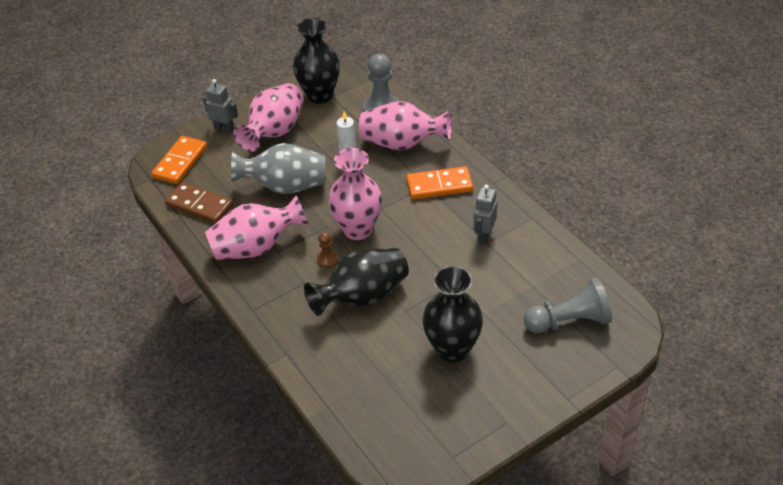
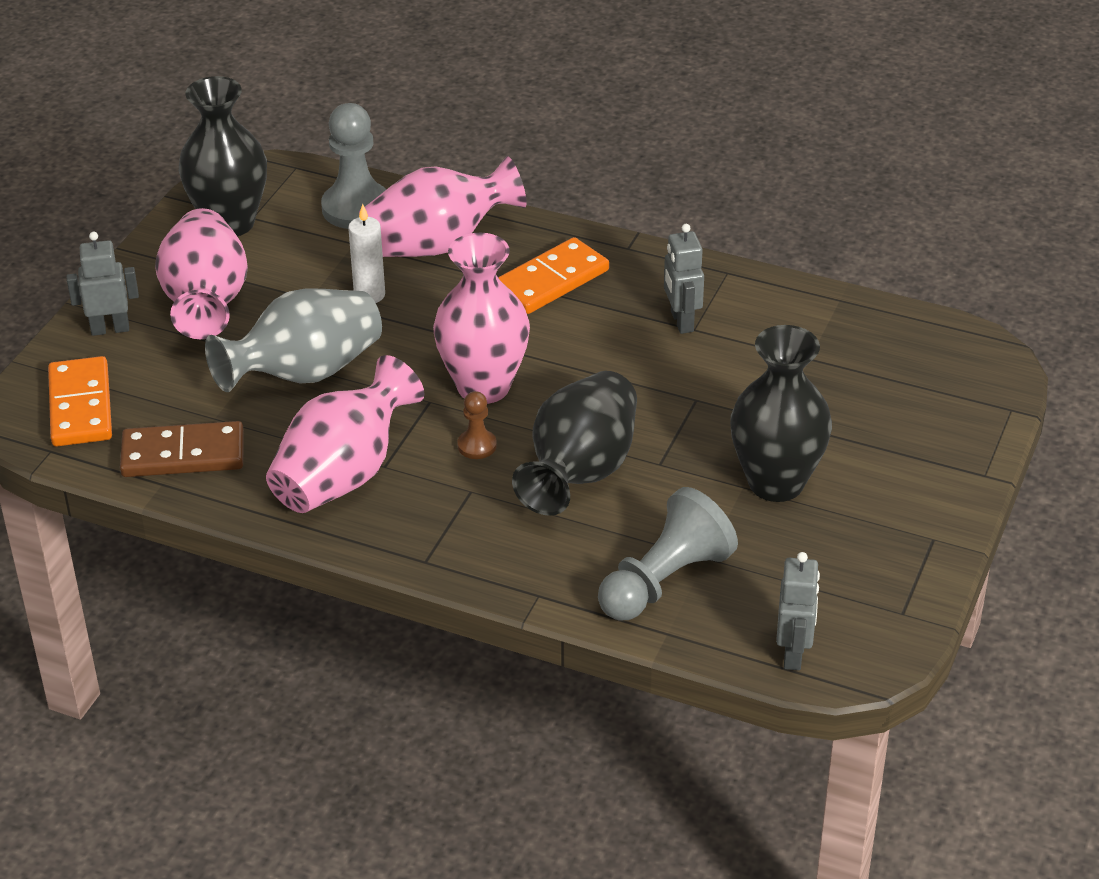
camera: 35 degrees left, 5 degrees down
grey pawn [524,277,612,333] -> grey pawn moved to [598,487,738,620]
none -> grey robot [776,552,820,670]

